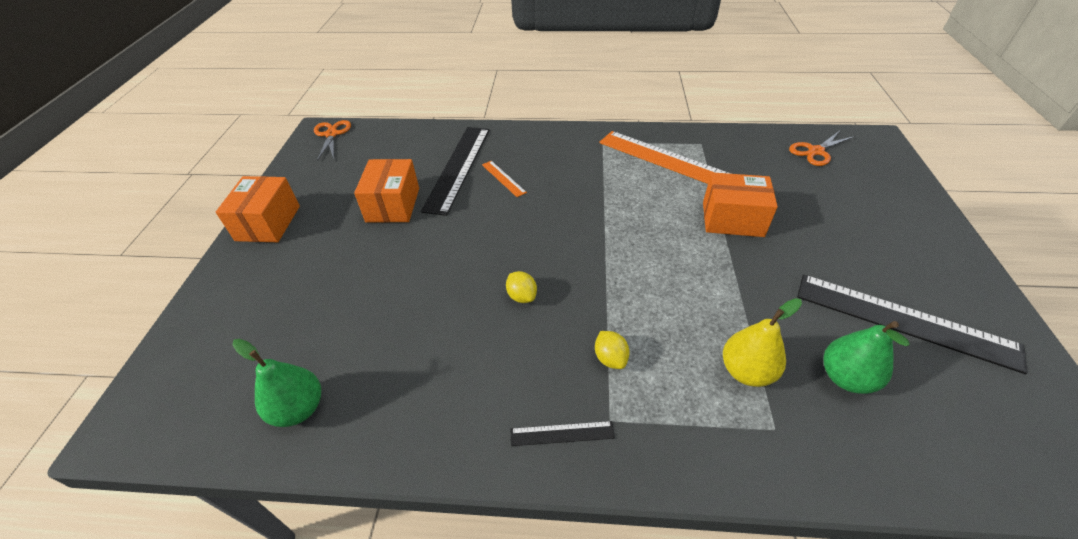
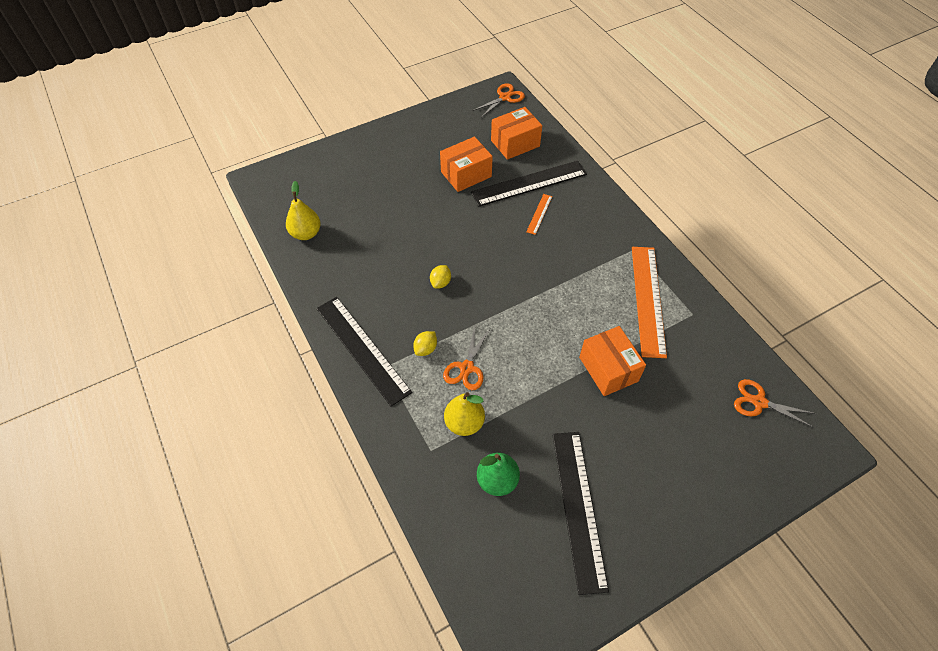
camera: 55 degrees right, 10 degrees up
orange box [216,176,300,242] -> orange box moved to [491,107,542,160]
green pear [232,339,321,427] -> yellow pear [286,181,321,240]
black ruler [511,421,615,446] -> black ruler [316,297,412,407], size x2.24
none -> orange scissors [443,327,490,390]

